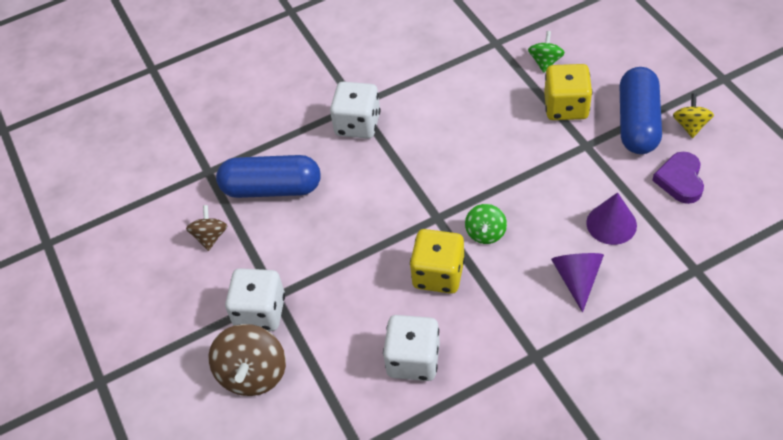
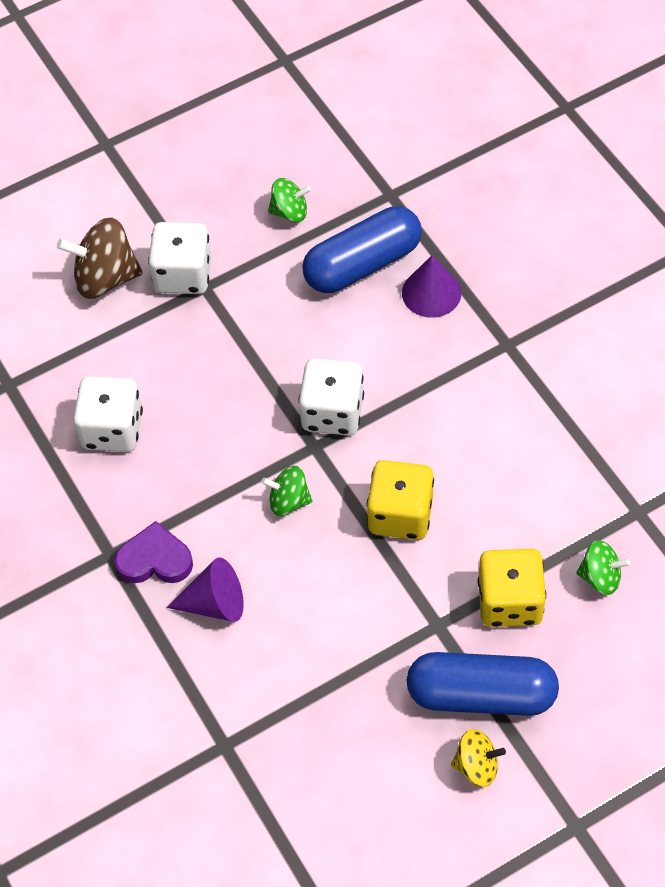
camera: 85 degrees right, 5 degrees up
brown spinning top [186,205,227,251] -> green spinning top [268,178,311,222]
blue capsule [216,155,321,198] -> blue capsule turned 60 degrees clockwise [302,206,422,293]
white dice [330,82,380,139] -> white dice moved to [298,358,364,436]
yellow dice [410,229,465,294] -> yellow dice moved to [366,460,434,540]
purple cone [586,192,637,245] -> purple cone moved to [402,255,462,318]
purple heart [652,152,704,204] -> purple heart moved to [115,521,193,583]

